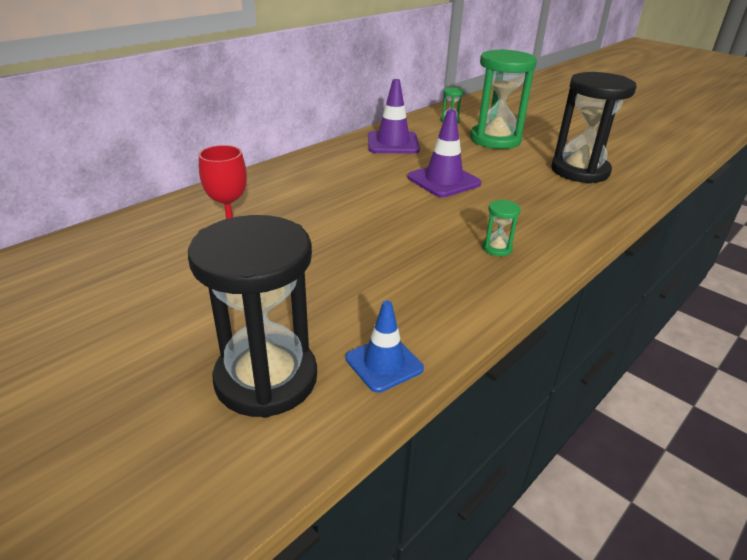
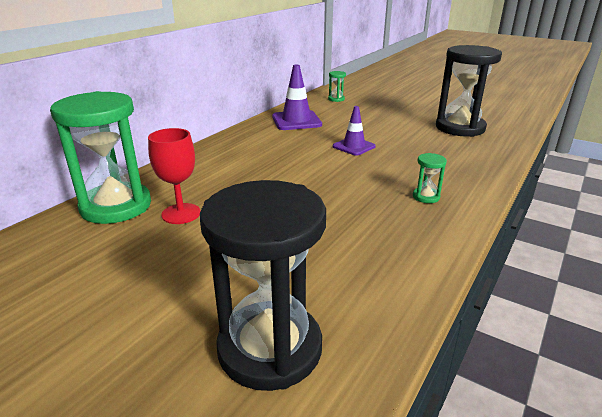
camera: 10 degrees left, 5 degrees down
blue traffic cone [345,301,424,393] -> none
purple traffic cone [407,109,481,197] -> purple traffic cone [333,106,376,156], size x0.66
green hourglass [470,49,537,149] -> green hourglass moved to [50,91,151,224]

